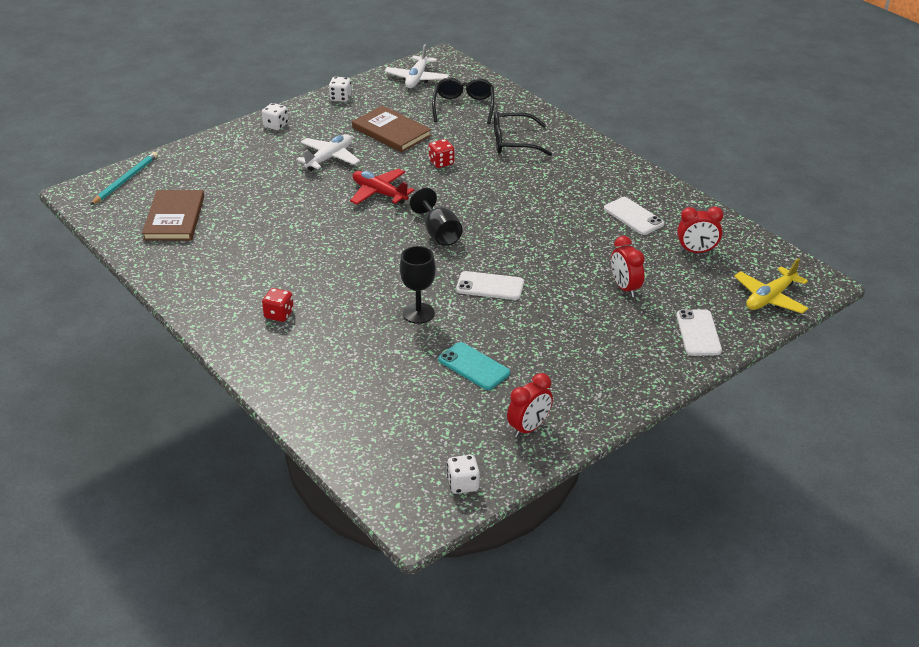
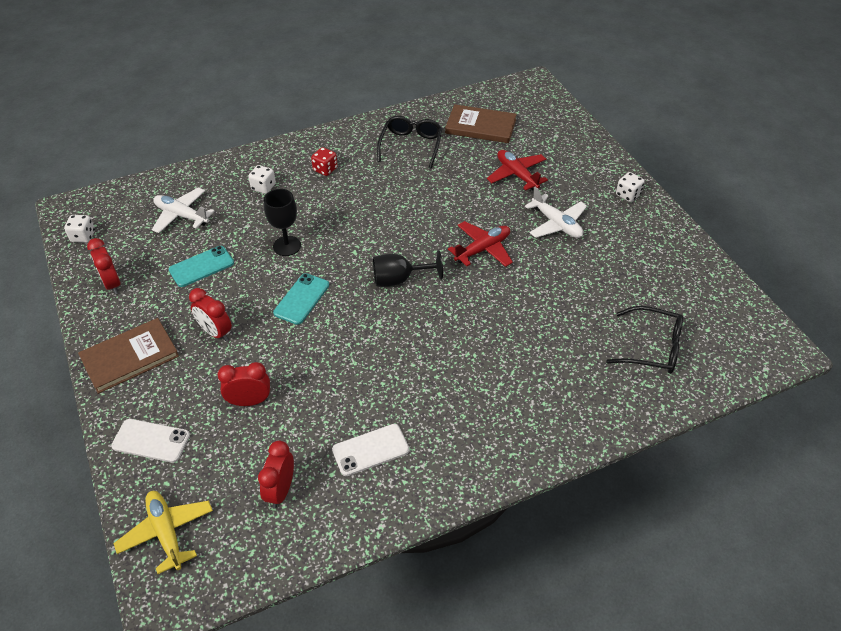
camera: 105 degrees right, 10 degrees up
turquoise pencil [90,152,158,205] -> none
white dice [329,77,351,102] -> white dice moved to [248,165,276,194]
brown book [352,105,432,152] -> brown book moved to [78,318,179,394]
white plane [385,44,449,88] -> white plane moved to [152,188,215,233]
red dice [429,139,454,168] -> none
white phone [456,271,524,300] -> turquoise phone [273,273,329,325]
black glasses [494,111,552,156] -> black glasses moved to [377,116,442,169]
none -> red clock [189,288,232,341]
none -> red plane [487,150,548,191]

